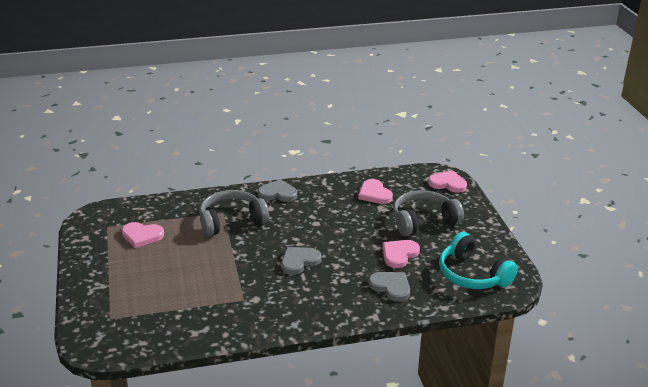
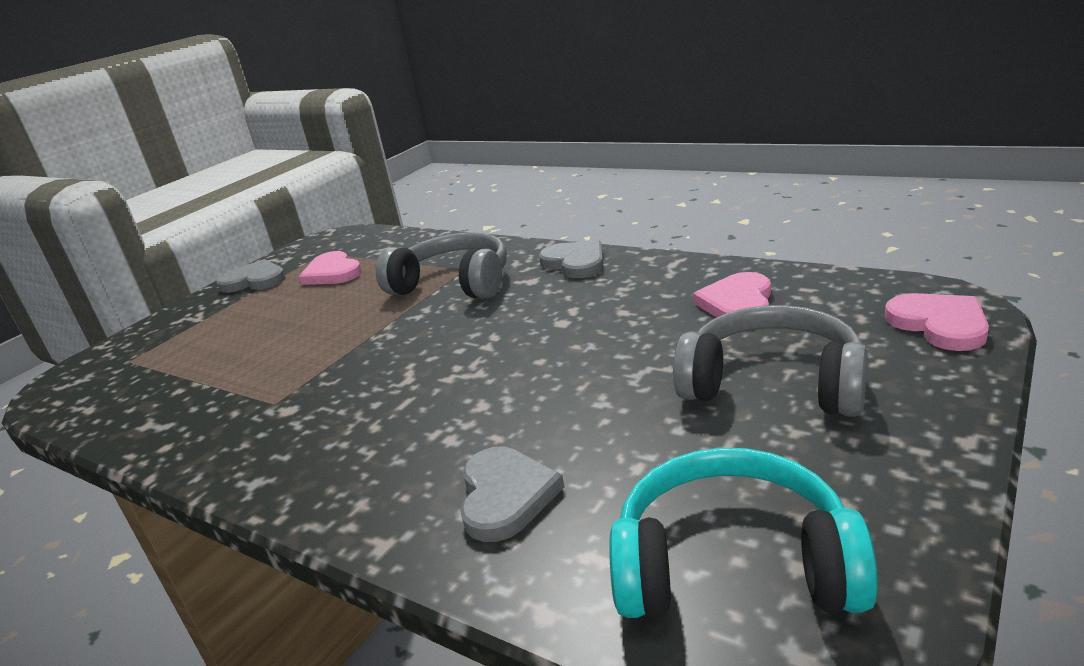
camera: 50 degrees right, 5 degrees down
grey heart [281,247,322,275] -> grey heart moved to [216,259,286,293]
pink heart [383,240,420,268] -> none
turquoise headphones [439,232,518,289] -> turquoise headphones turned 90 degrees clockwise [609,448,878,618]

